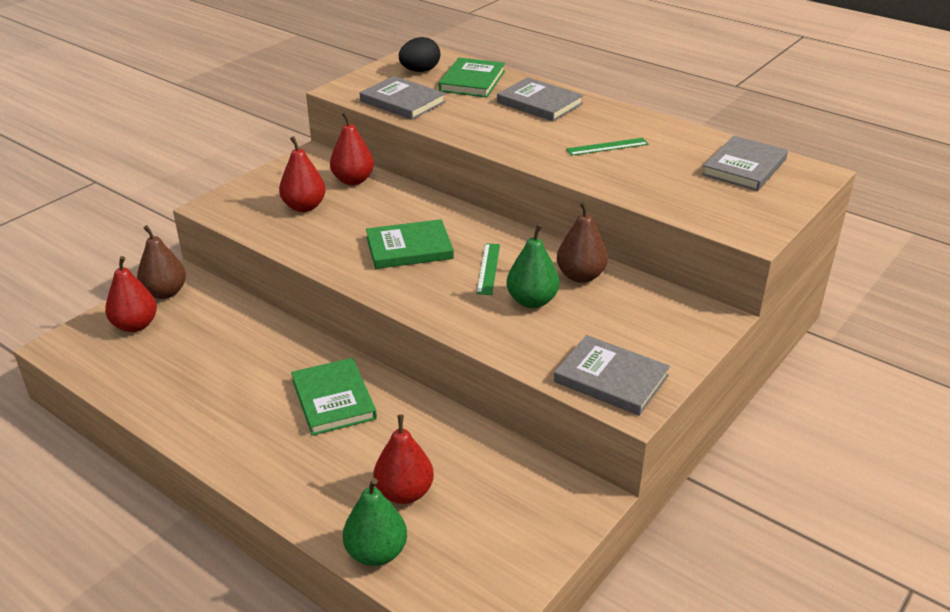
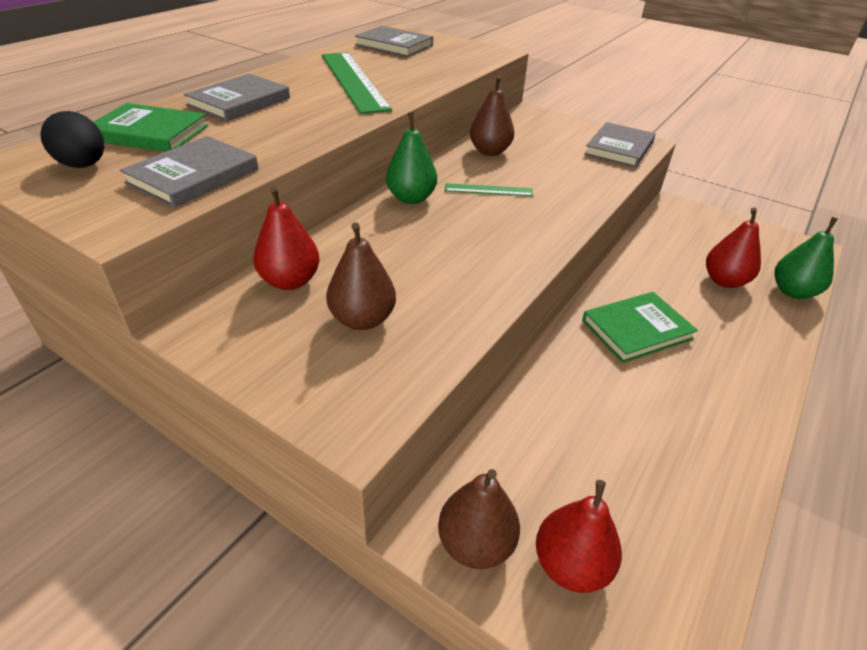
camera: 95 degrees left, 5 degrees up
red pear [279,136,326,212] -> brown pear [326,222,396,330]
green book [366,219,454,269] -> none
green pear [507,224,559,308] -> green pear moved to [386,112,437,204]
green ruler [566,138,649,156] -> green ruler [322,52,392,114], size x2.11

